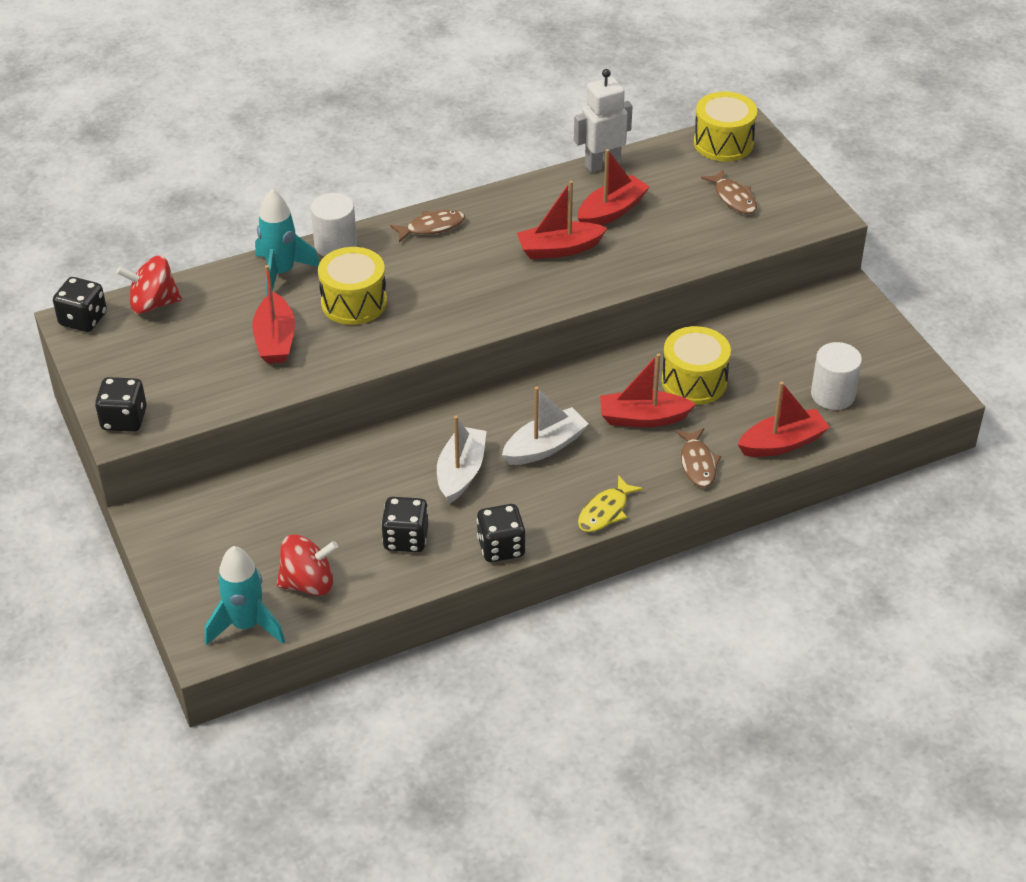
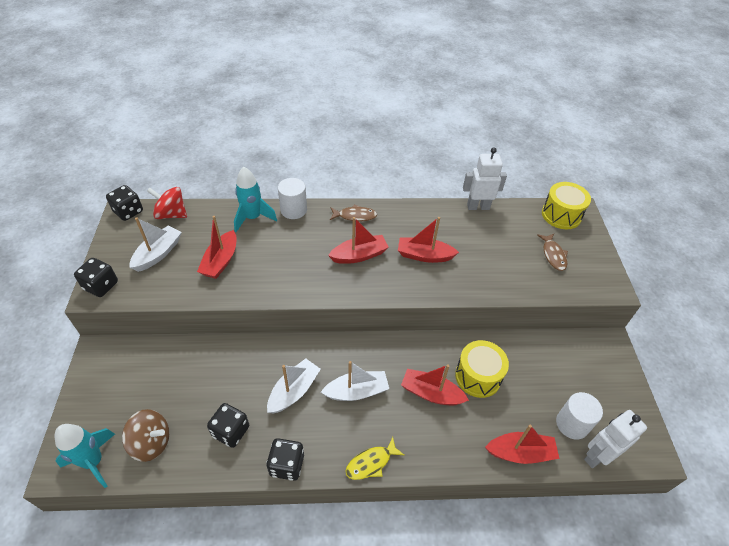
camera: 20 degrees right, 5 degrees up
red spinning top [277,534,338,596] -> brown spinning top [122,409,169,462]
yellow drum [318,247,387,325] -> none
red boat [578,149,650,226] -> red boat moved to [328,217,389,264]
brown fish [675,428,721,488] -> none
none -> white boat [129,218,182,272]
none -> white robot [584,410,647,468]

